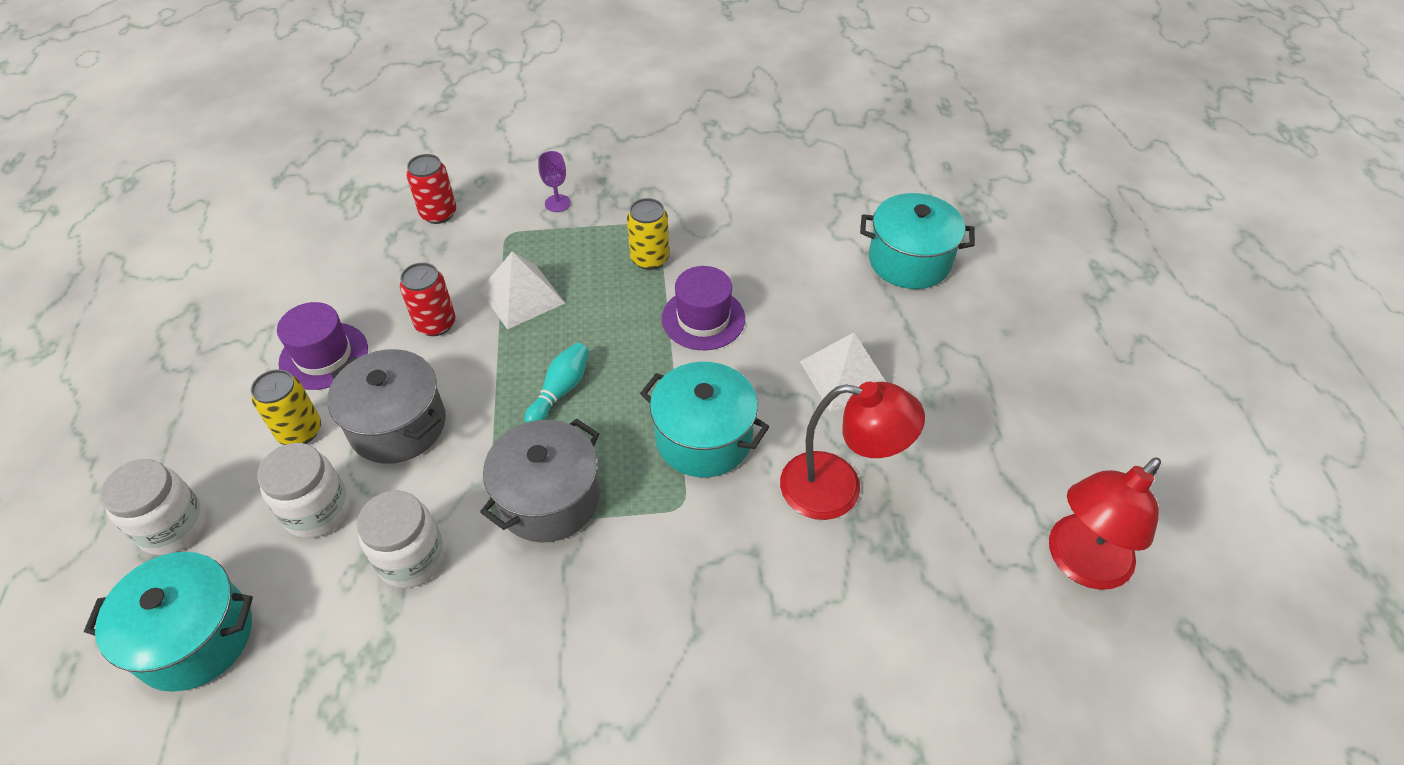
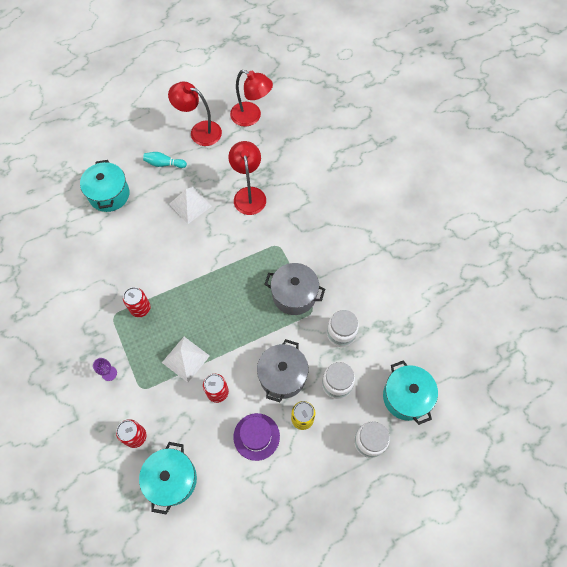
camera: 110 degrees left, 15 degrees up
turquoise bowling pin [525,343,589,423] -> turquoise bowling pin moved to [143,152,187,168]
yellow can [627,198,669,270] -> red can [123,287,151,317]
turquoise pot [640,362,769,478] -> turquoise pot moved to [139,442,197,515]
purple hat [662,266,745,350] -> none
none -> red lamp [168,82,222,146]

